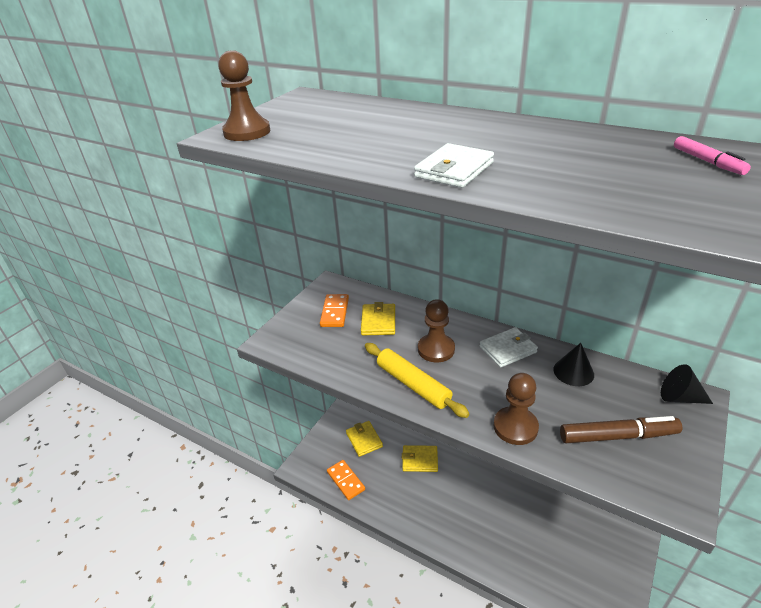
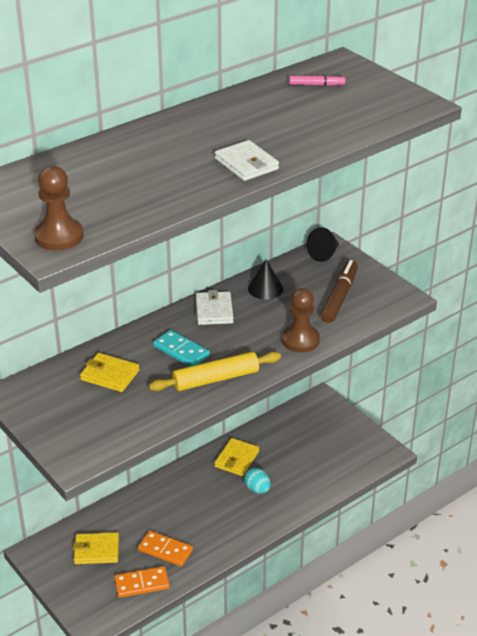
camera: 70 degrees left, 0 degrees up
orange domino [320,294,349,327] -> orange domino moved to [138,531,193,566]
yellow wallet [402,445,438,472] -> yellow wallet moved to [214,438,259,476]
brown pawn [418,299,455,362] -> turquoise domino [153,330,210,367]
none -> turquoise egg [244,468,271,494]

